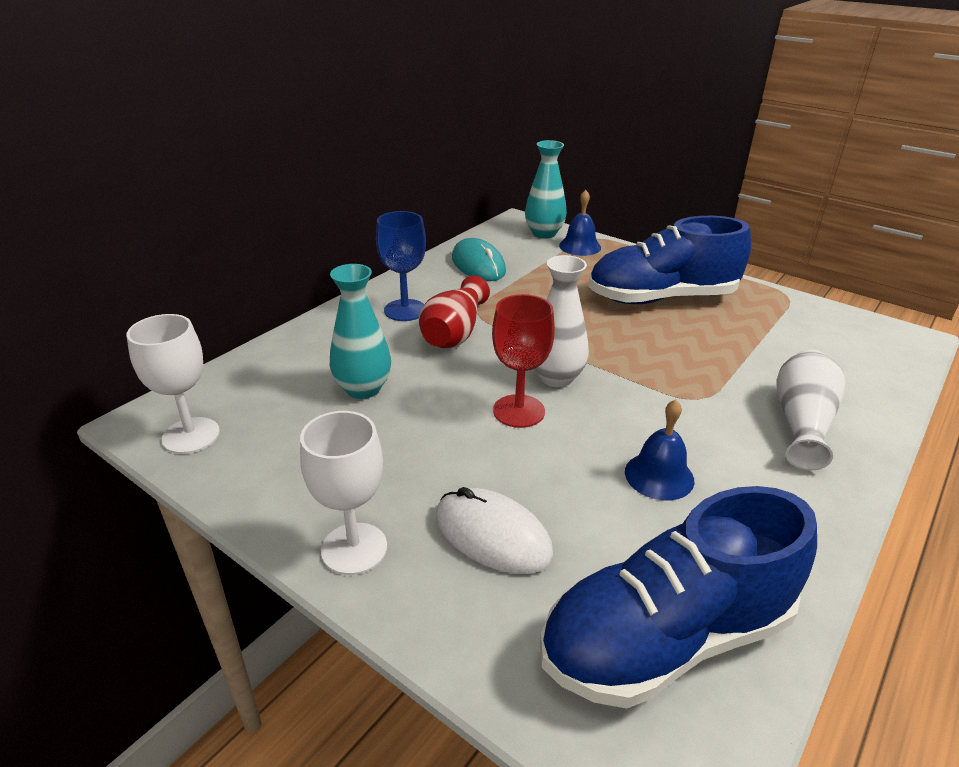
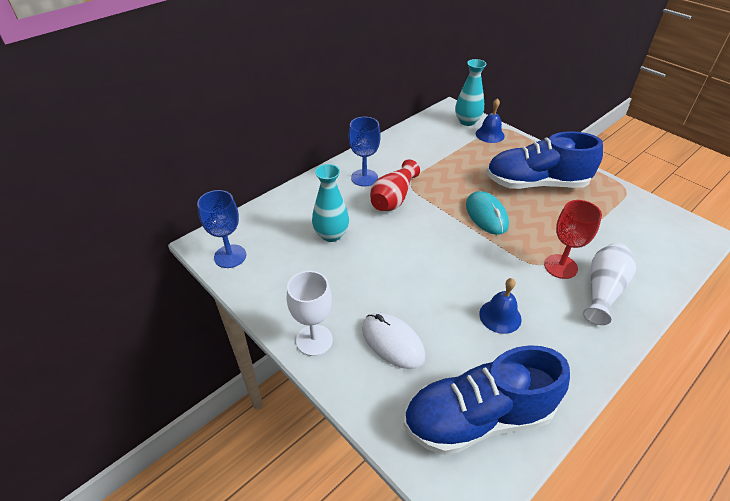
camera: 10 degrees right, 10 degrees up
white goblet [126,314,220,454] -> blue goblet [197,190,246,268]
turquoise mouse [452,238,506,281] -> turquoise mouse moved to [466,191,509,235]
red goblet [492,294,555,428] -> red goblet moved to [544,200,602,279]
white vase [534,255,589,387] -> none

